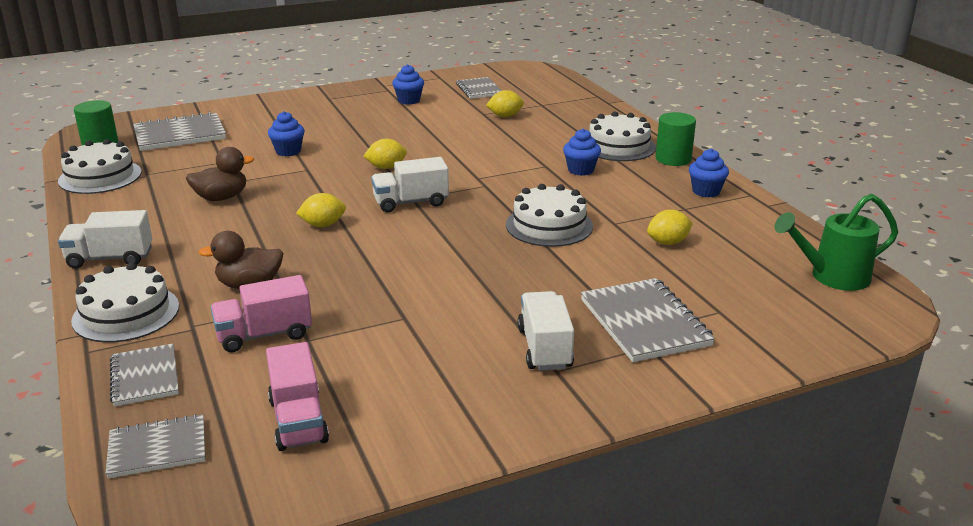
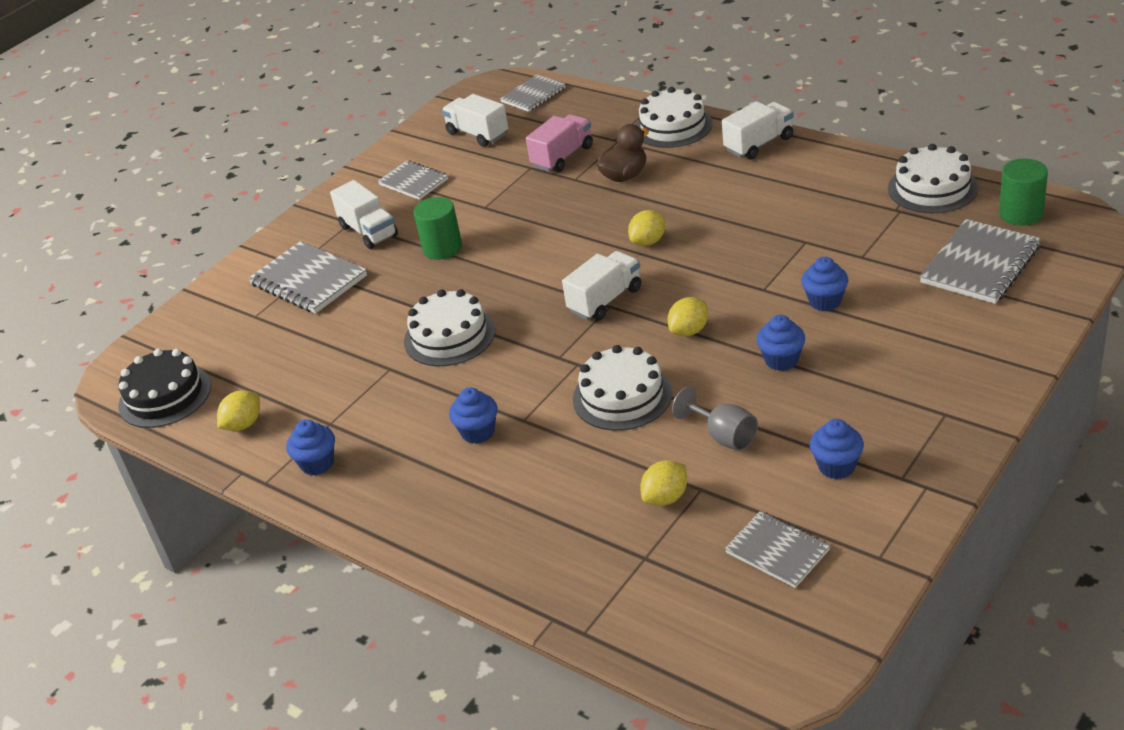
camera: 155 degrees right, 10 degrees up
grey notebook [110,344,179,407] -> grey notebook moved to [378,160,448,200]
brown duck [186,147,254,201] -> none
pink truck [266,342,329,451] -> white truck [442,94,508,147]
white cake [589,111,656,161] -> white cake moved to [573,345,672,431]
yellow lemon [647,210,693,245] -> yellow lemon moved to [217,391,260,431]
green cylinder [656,112,696,166] -> green cylinder moved to [413,197,462,260]
green watering can [774,194,898,291] -> black cake [118,349,211,428]
none -> grey goblet [672,387,758,451]
none -> blue cupcake [756,315,805,371]

